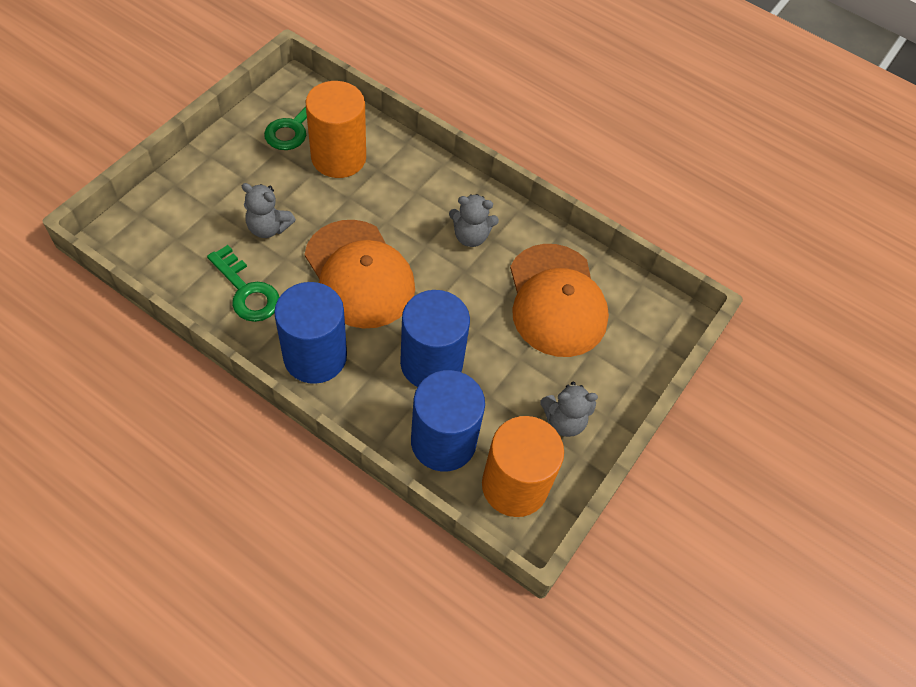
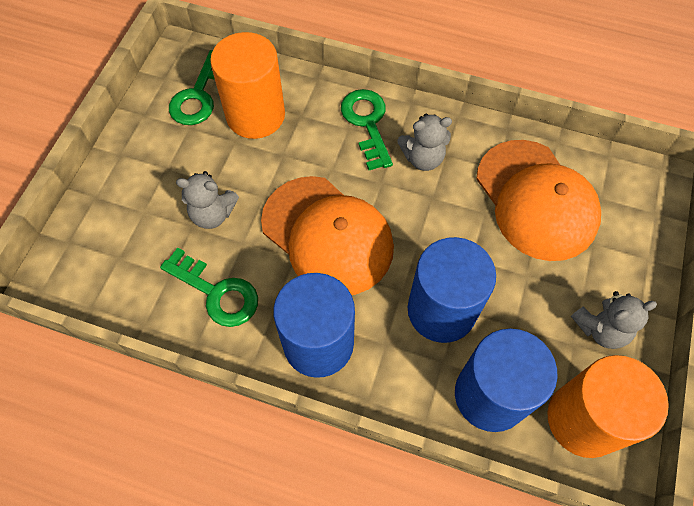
camera: 10 degrees left, 5 degrees up
none -> green key [341,89,393,170]

